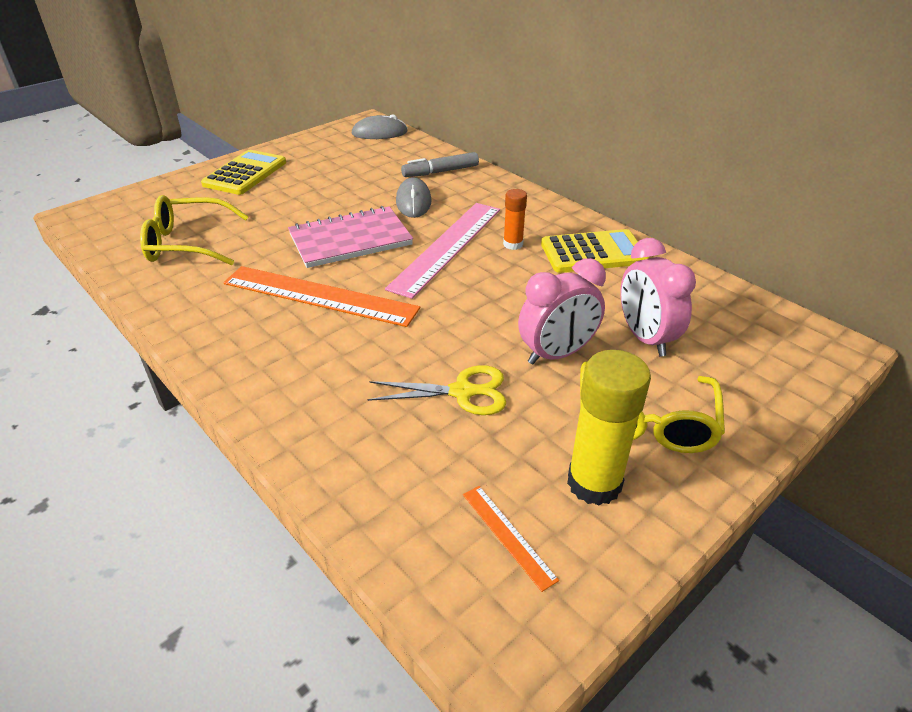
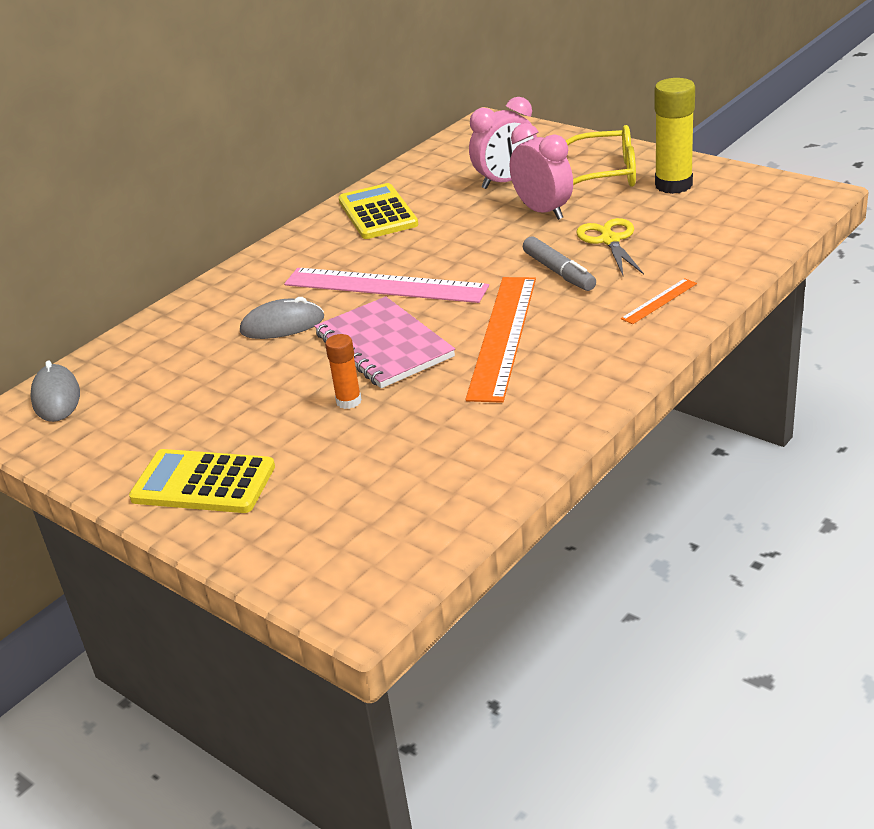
camera: 95 degrees left, 5 degrees down
yellow glasses [140,195,249,265] -> none
grey marker [401,152,479,177] -> grey marker moved to [523,236,596,291]
orange ruler [463,486,559,592] -> orange ruler moved to [621,278,697,324]
orange glue stick [503,189,527,250] -> orange glue stick moved to [325,334,362,409]

